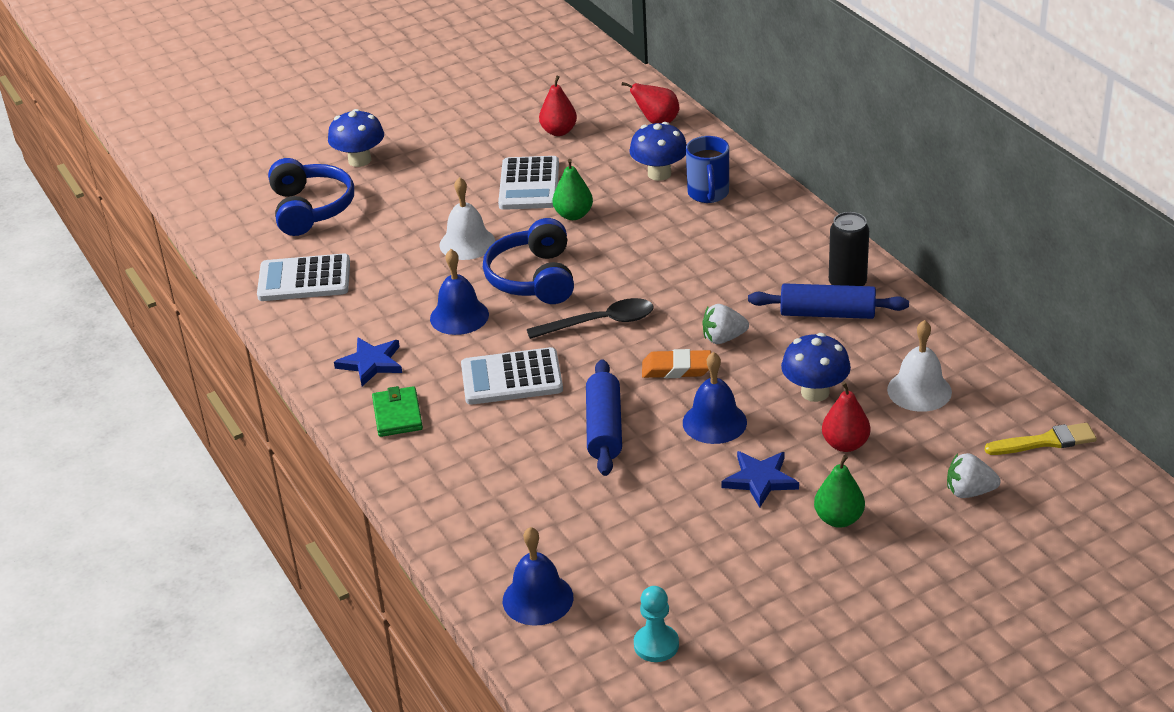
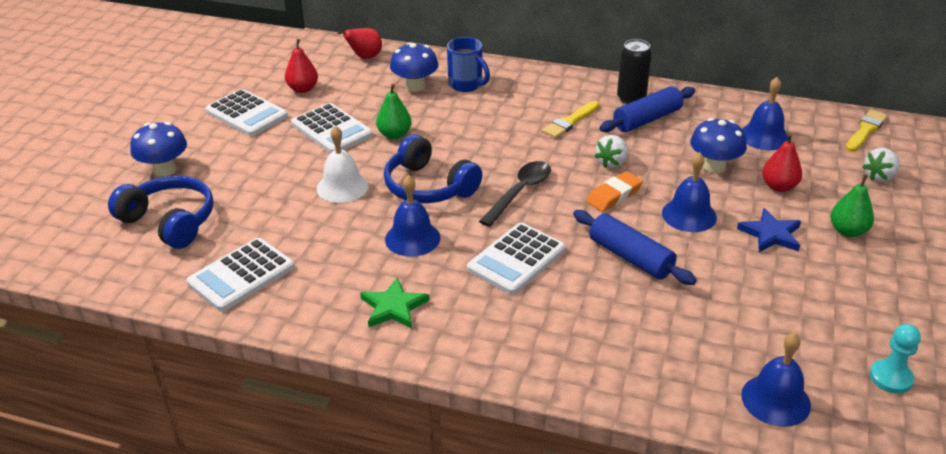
camera: 45 degrees left, 0 degrees up
blue star [334,337,402,386] -> green star [360,277,429,329]
green wallet [372,386,423,437] -> none
white bell [887,320,952,412] -> blue bell [742,77,788,150]
none -> white calculator [205,89,288,136]
none -> yellow brush [542,101,600,138]

